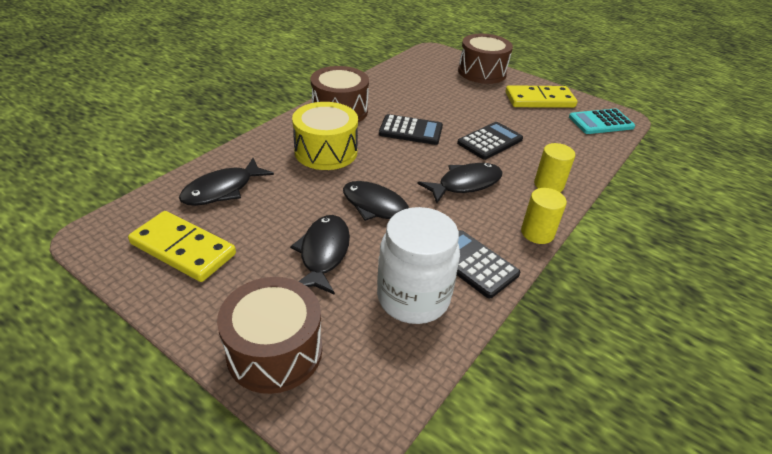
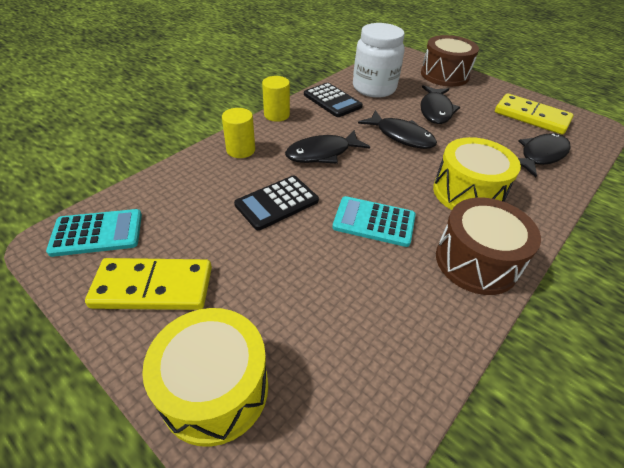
camera: 175 degrees left, 5 degrees up
black calculator [379,114,443,145] -> turquoise calculator [332,196,416,247]
brown drum [458,34,513,84] -> yellow drum [142,308,268,447]

